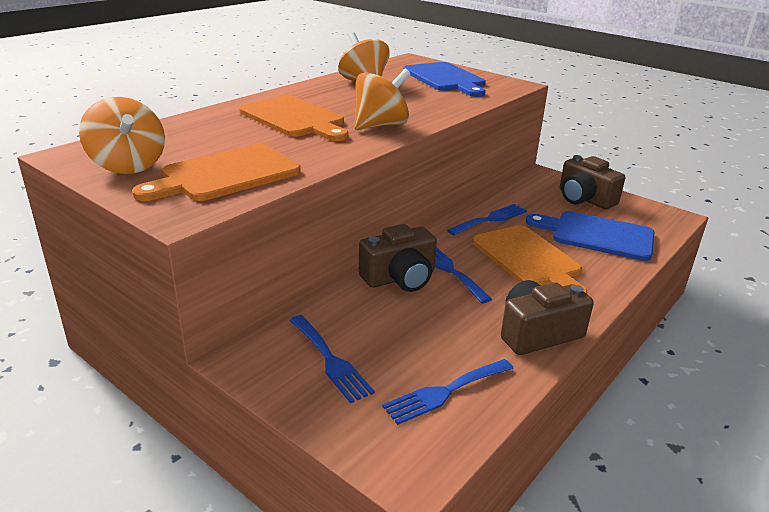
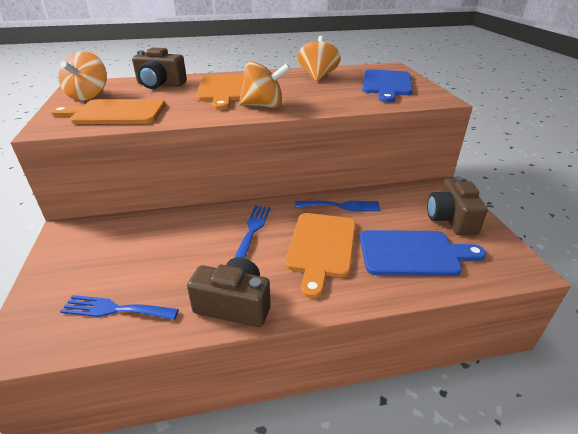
camera: 40 degrees right, 5 degrees up
blue fork [290,315,375,403] -> none
brown camera [359,224,437,292] -> brown camera moved to [132,47,187,89]
blue cutting board [526,211,655,261] -> blue cutting board turned 120 degrees clockwise [360,230,486,276]

